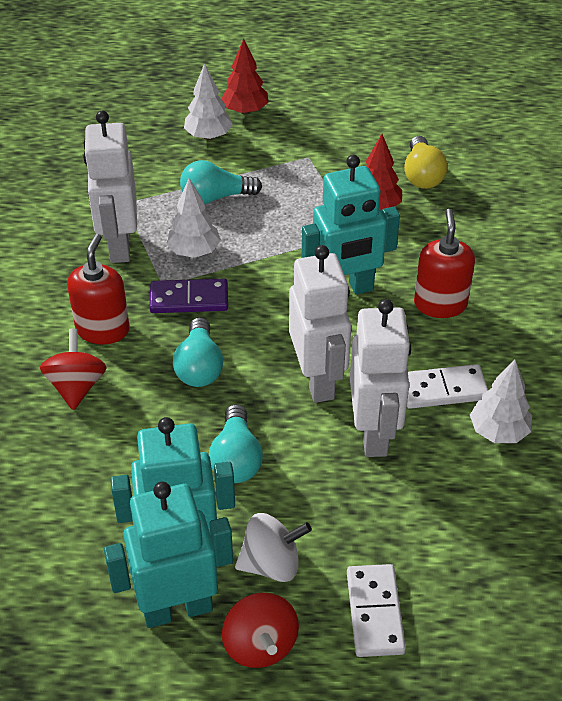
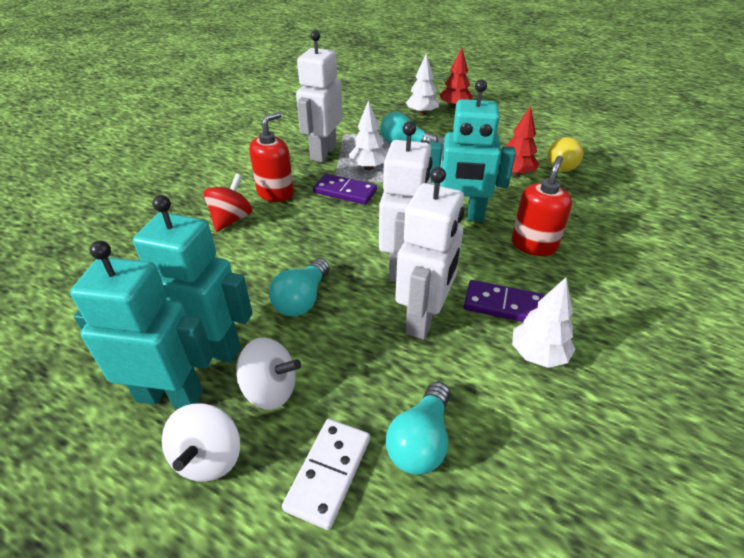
camera: 25 degrees right, 5 degrees down
turquoise light bulb [173,317,223,387] -> turquoise light bulb moved to [386,382,450,475]
red spinning top [222,593,299,668] -> white spinning top [162,403,240,481]
white domino [407,364,488,409] -> purple domino [464,280,545,322]

